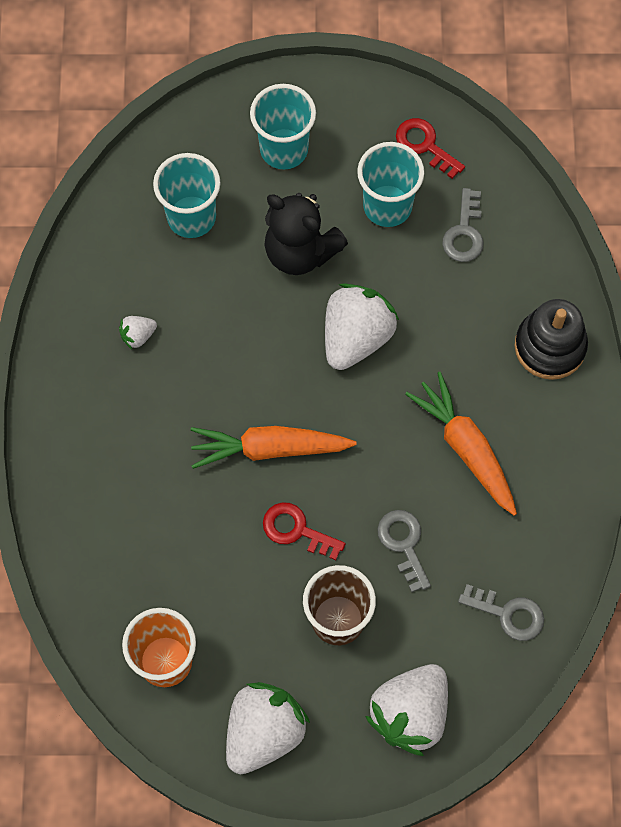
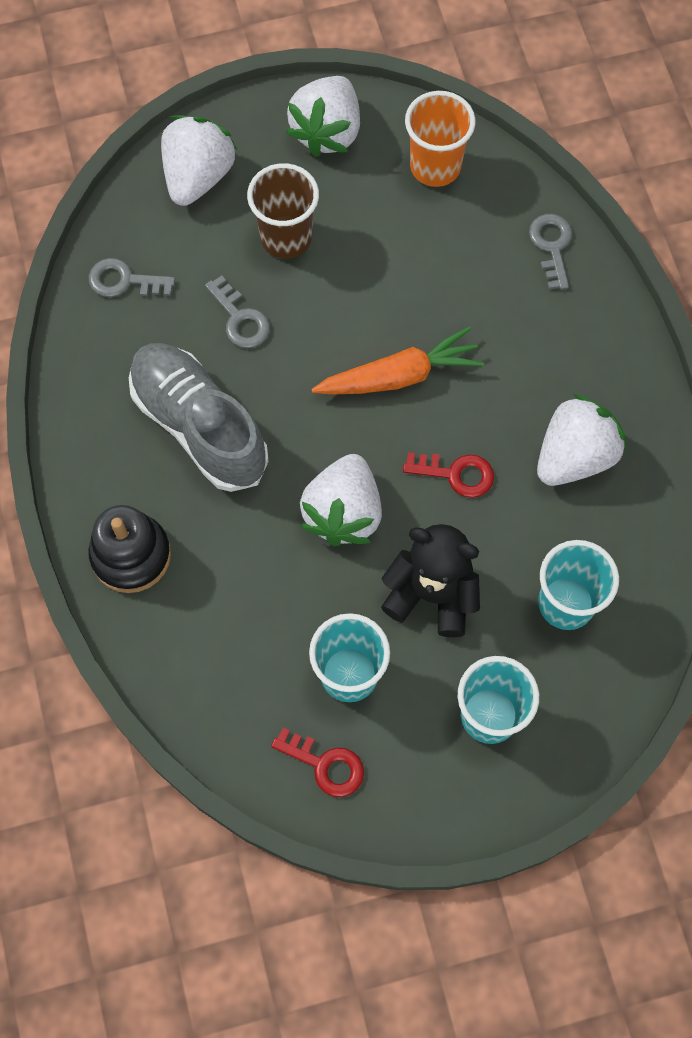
camera: 165 degrees right, 0 degrees up
white strawberry [119,316,157,349] -> white strawberry [537,394,626,486], size x2.24
red key [263,502,346,560] -> red key moved to [403,452,494,498]
orange carrot [405,372,517,516] -> grey shoe [129,343,268,492]
grey key [442,188,484,262] -> grey key moved to [529,214,572,290]

